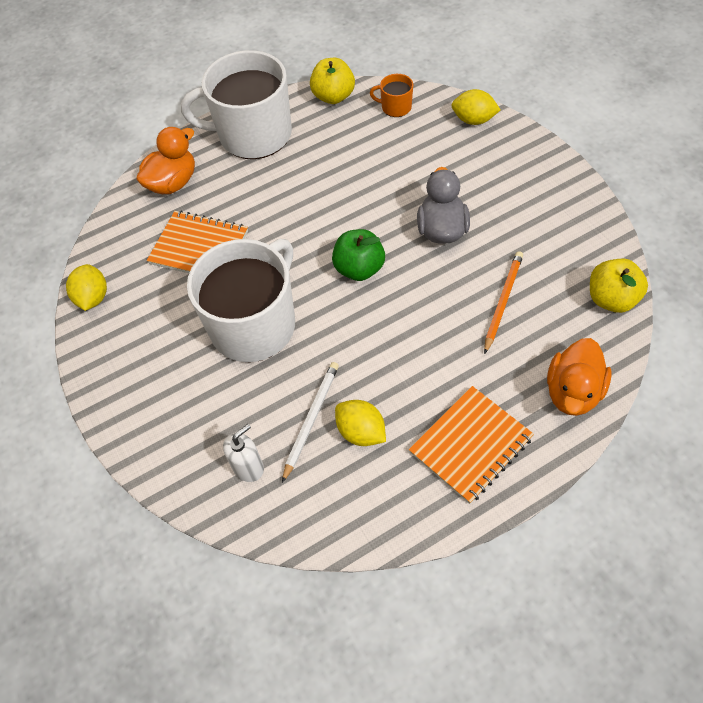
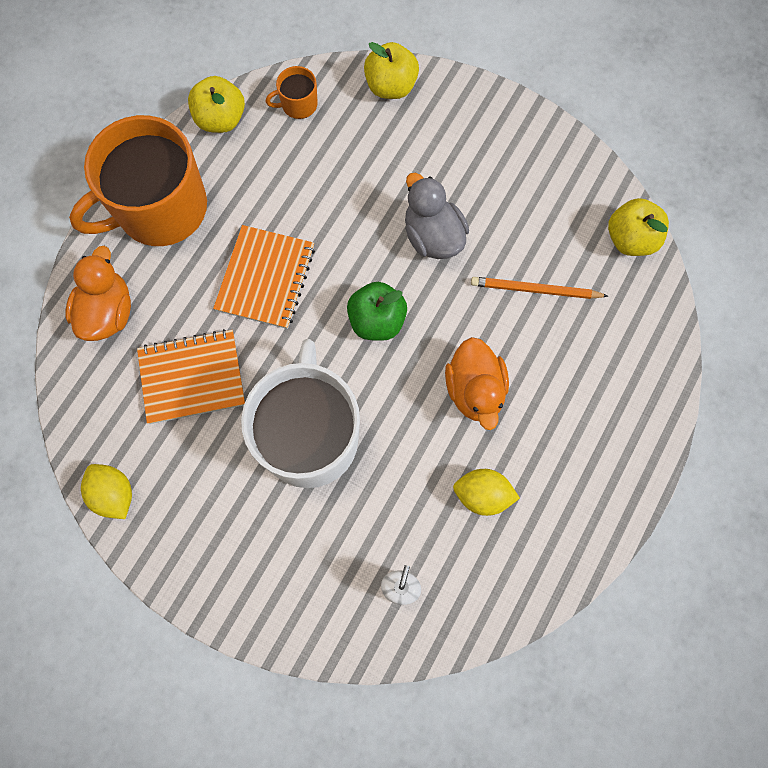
camera: 35 degrees left, 15 degrees up
white mug [181,50,292,159] -> orange mug [69,115,207,246]
white pencil [282,362,339,483] -> none
orange notebook [409,386,534,504] -> orange notebook moved to [213,225,315,329]
yellow lemon [451,89,501,125] -> yellow apple [364,42,419,99]
orange pencil [484,251,523,354] -> orange pencil turned 75 degrees counterclockwise [471,277,608,299]
orange duck [547,338,612,416] -> orange duck moved to [445,337,509,430]

